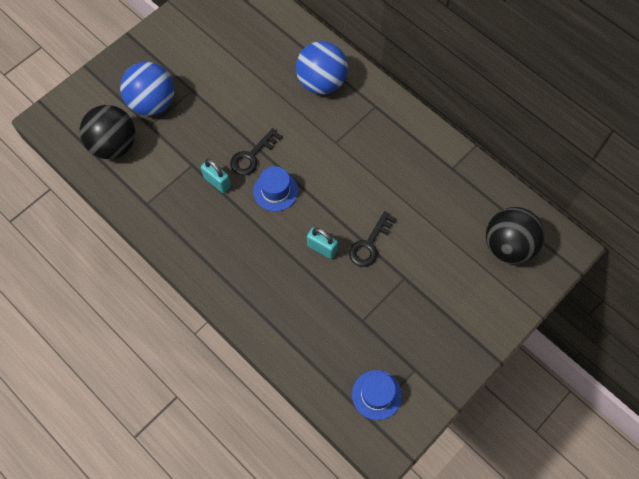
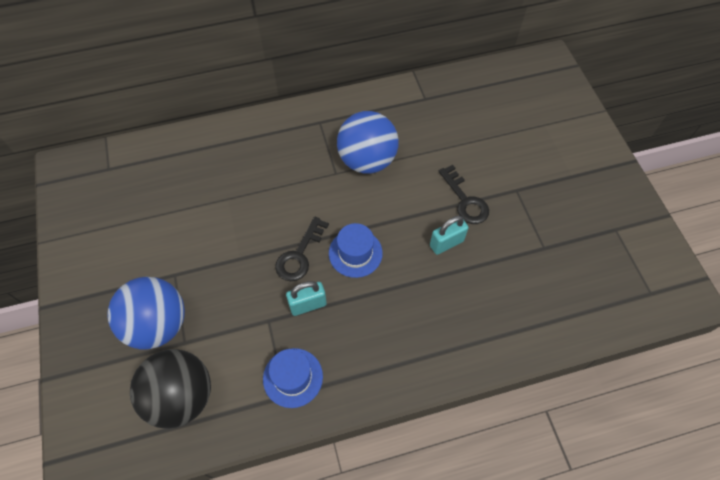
camera: 60 degrees left, 5 degrees down
black key [230,128,282,175] -> black key turned 45 degrees clockwise [275,217,329,281]
blue ball [296,41,348,94] -> blue ball moved to [337,111,399,174]
blue hat [352,370,402,420] -> blue hat moved to [263,348,323,408]
black ball [486,207,545,264] -> none

